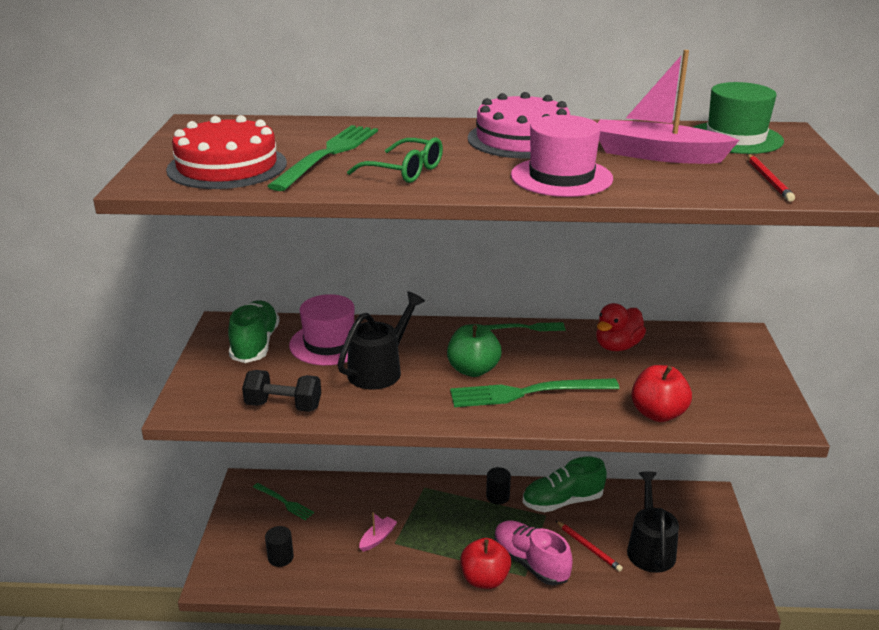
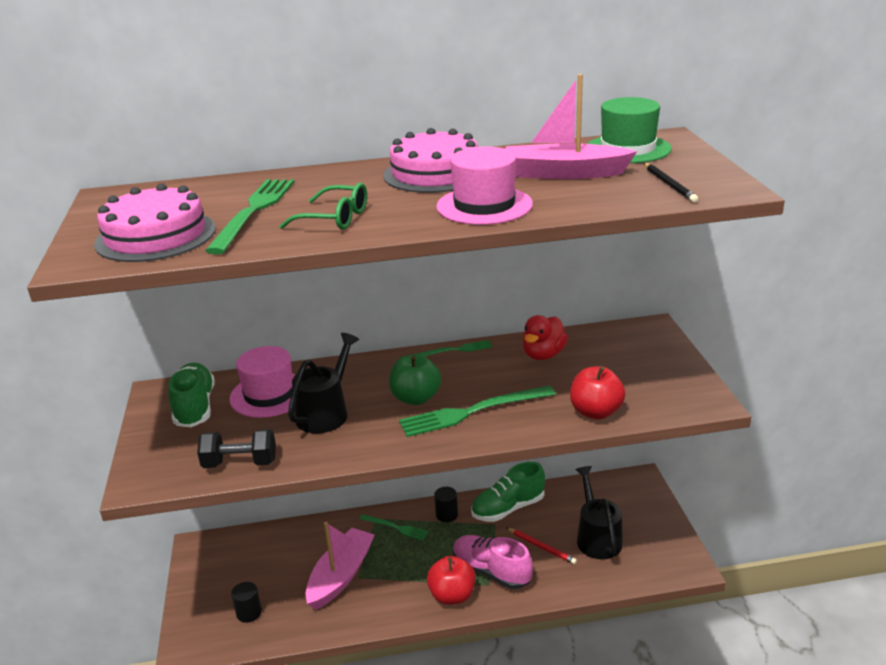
camera: 10 degrees left, 0 degrees up
red cake [166,115,287,189] -> pink cake [94,183,216,262]
green fork [253,483,314,520] -> green fork moved to [359,514,429,540]
pink boat [359,512,397,552] -> pink boat [306,522,375,610], size x2.14
red pencil [747,154,795,202] -> black pencil [644,163,698,202]

